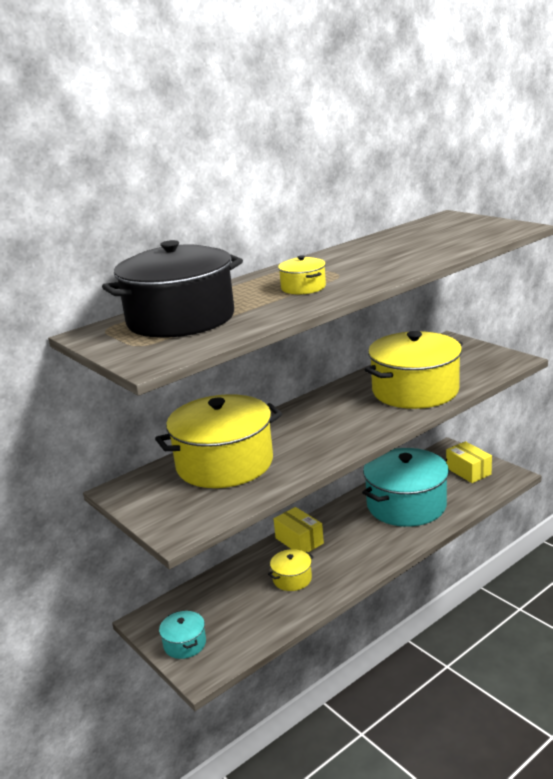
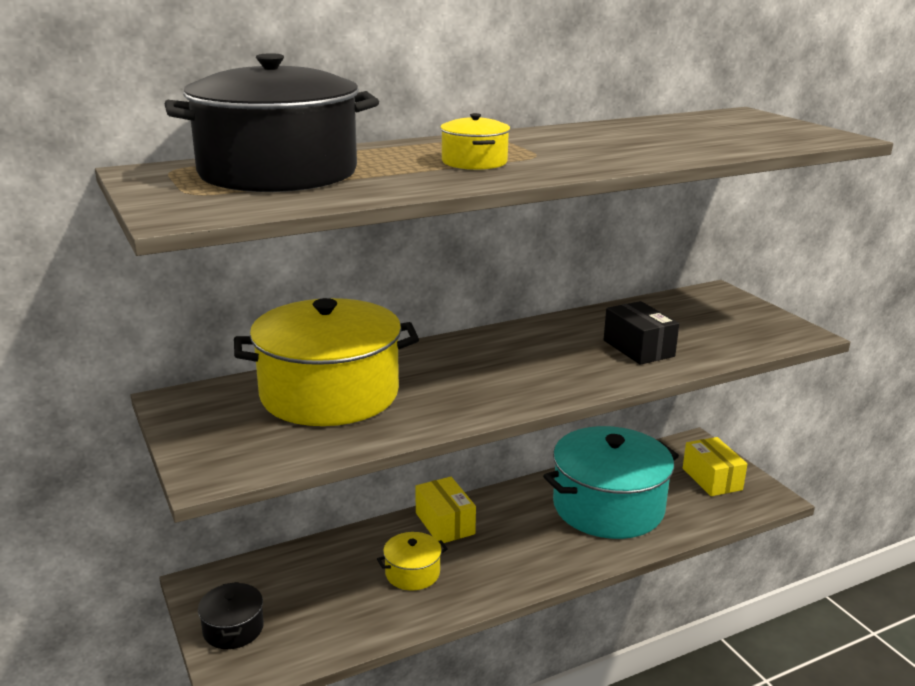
camera: 10 degrees right, 0 degrees up
turquoise pot [159,611,206,659] -> black pot [198,582,264,649]
yellow pot [365,331,463,409] -> black box [604,301,679,365]

